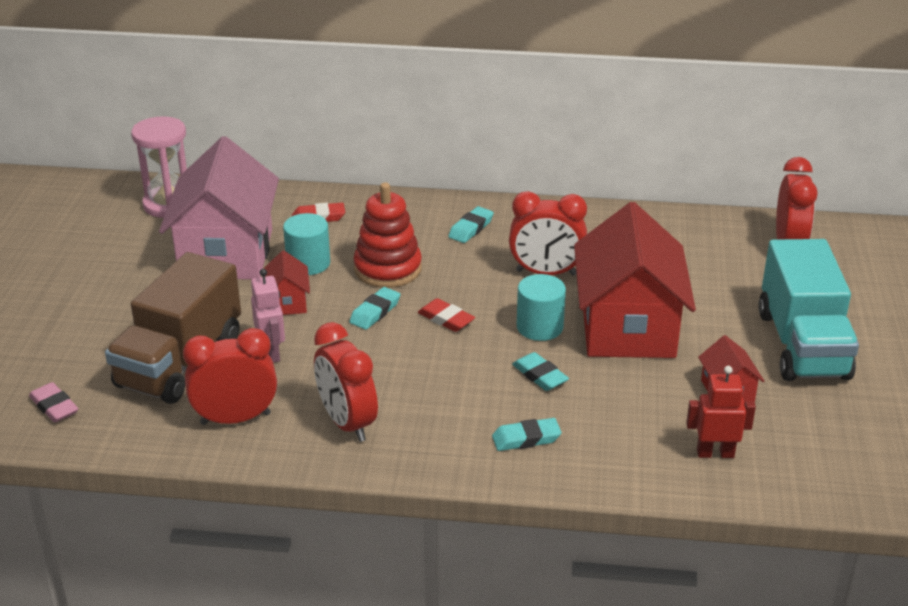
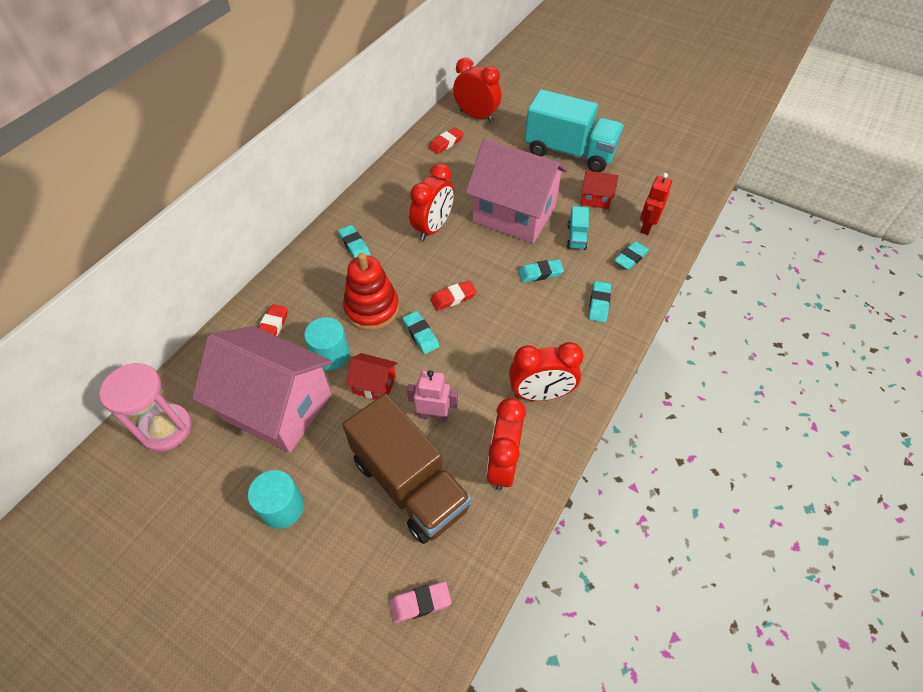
camera: 65 degrees left, 20 degrees up
turquoise cylinder [517,274,566,341] -> turquoise cylinder moved to [248,470,304,529]
red house [574,202,696,358] -> pink house [465,139,568,243]
none -> red eraser [429,127,464,154]
none -> turquoise truck [567,206,589,250]
none -> turquoise eraser [614,241,649,270]

